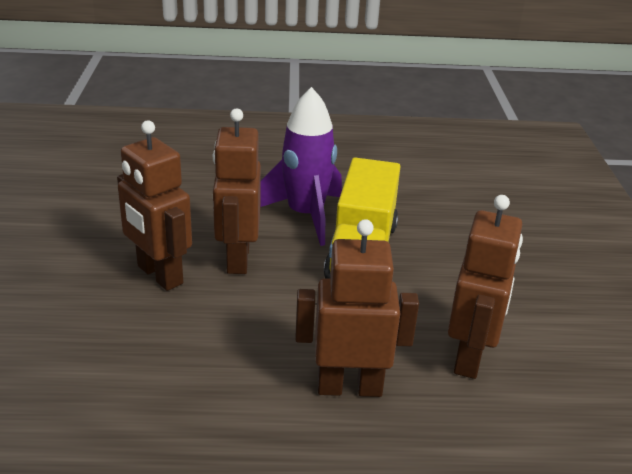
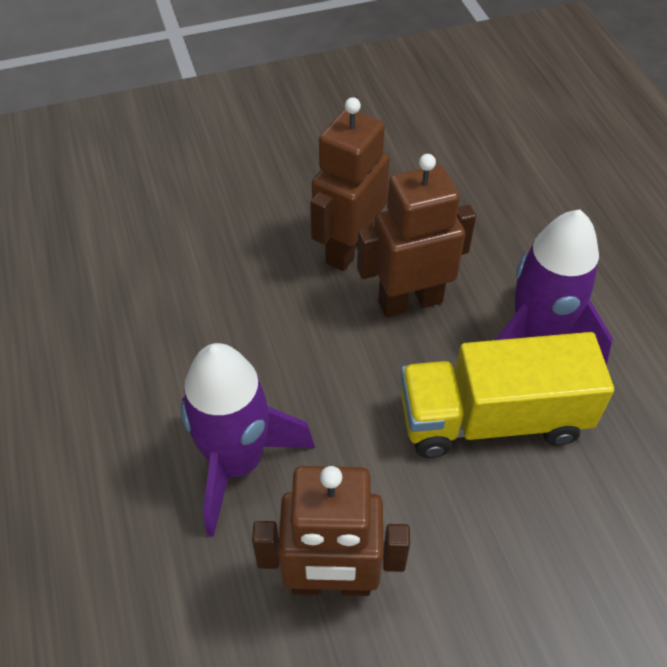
camera: 75 degrees right, 20 degrees up
brown robot [295,219,419,397] -> purple rocket [181,343,315,537]

